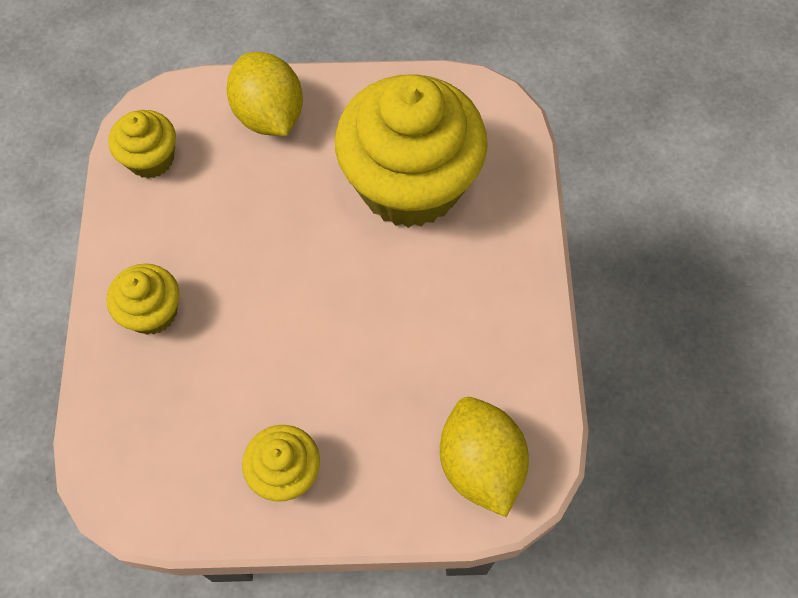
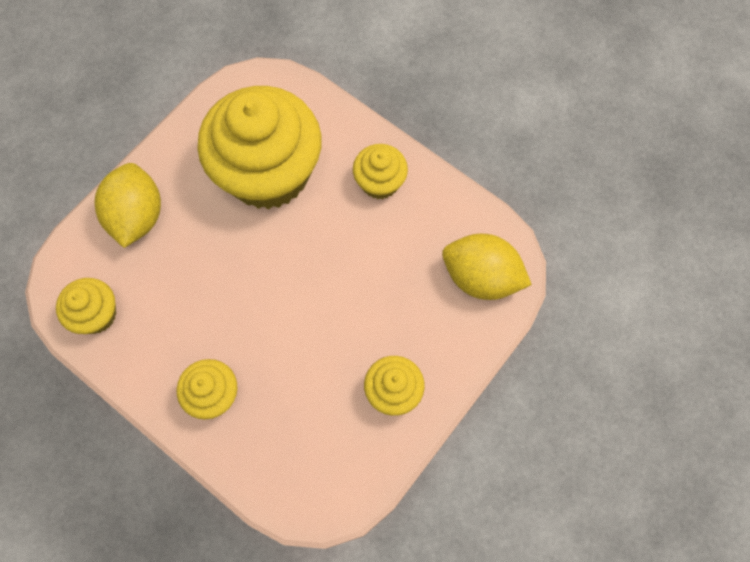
camera: 50 degrees left, 5 degrees up
yellow lemon [227,52,303,136] -> yellow lemon turned 75 degrees clockwise [95,163,161,248]
none -> yellow cupcake [353,144,408,199]

